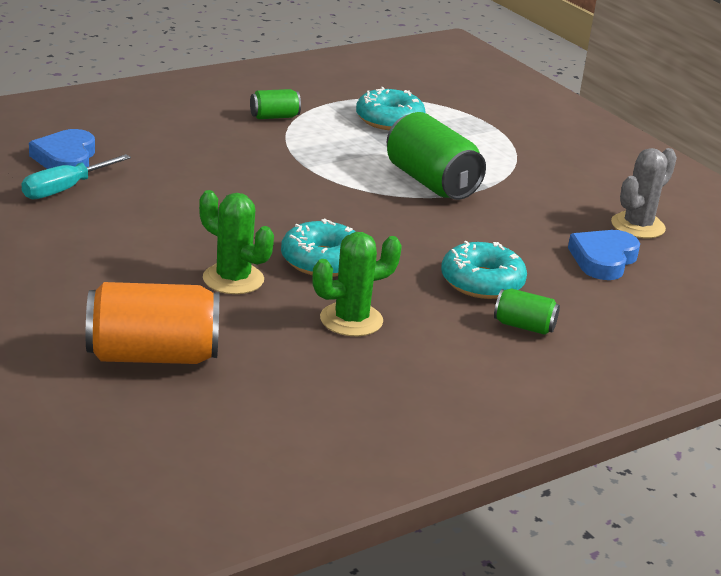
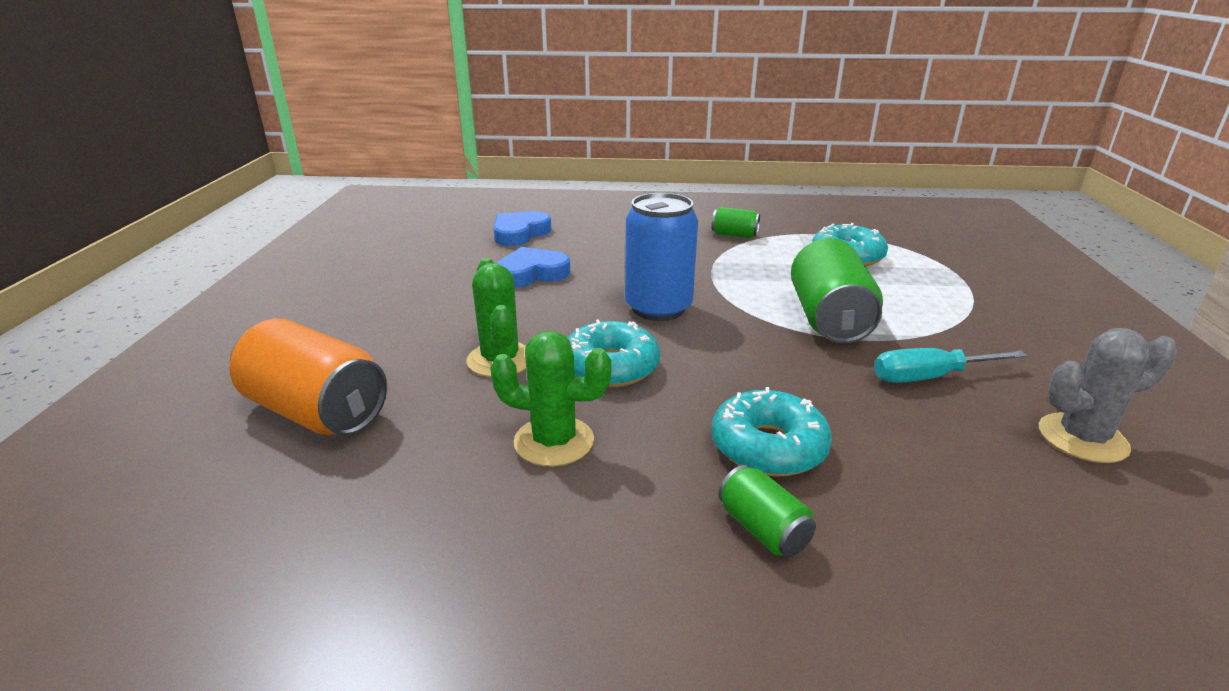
camera: 40 degrees right, 0 degrees up
turquoise screwdriver [21,154,131,199] -> turquoise screwdriver moved to [874,348,1028,383]
blue heart [568,230,640,280] -> blue heart moved to [497,247,570,288]
none -> blue can [625,193,698,321]

